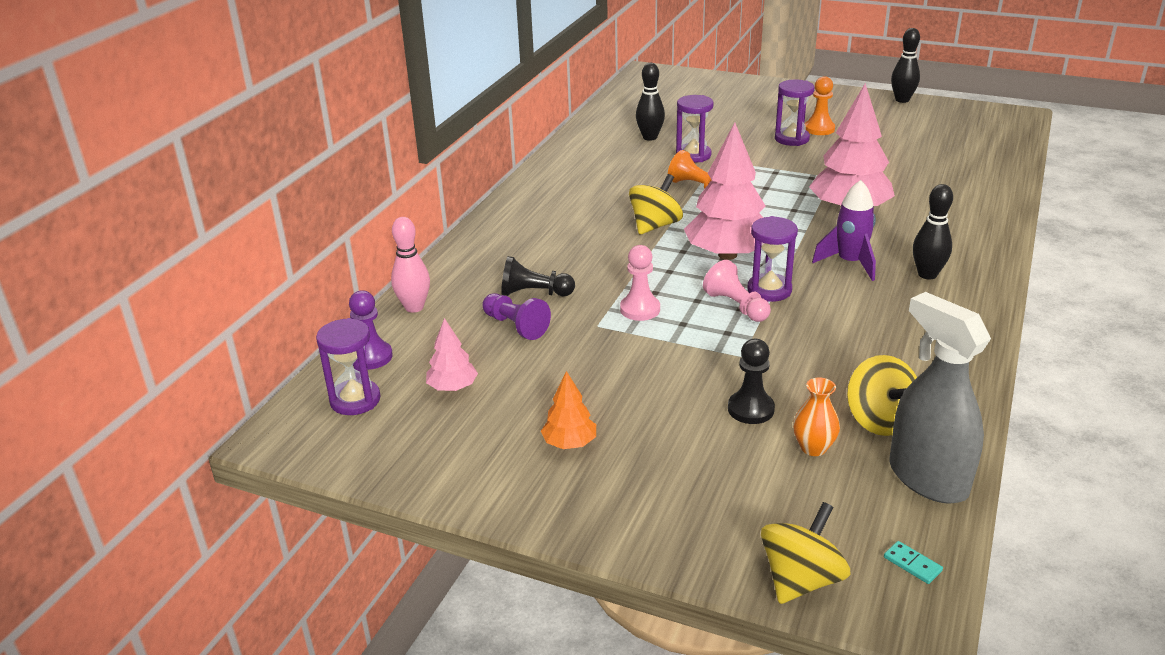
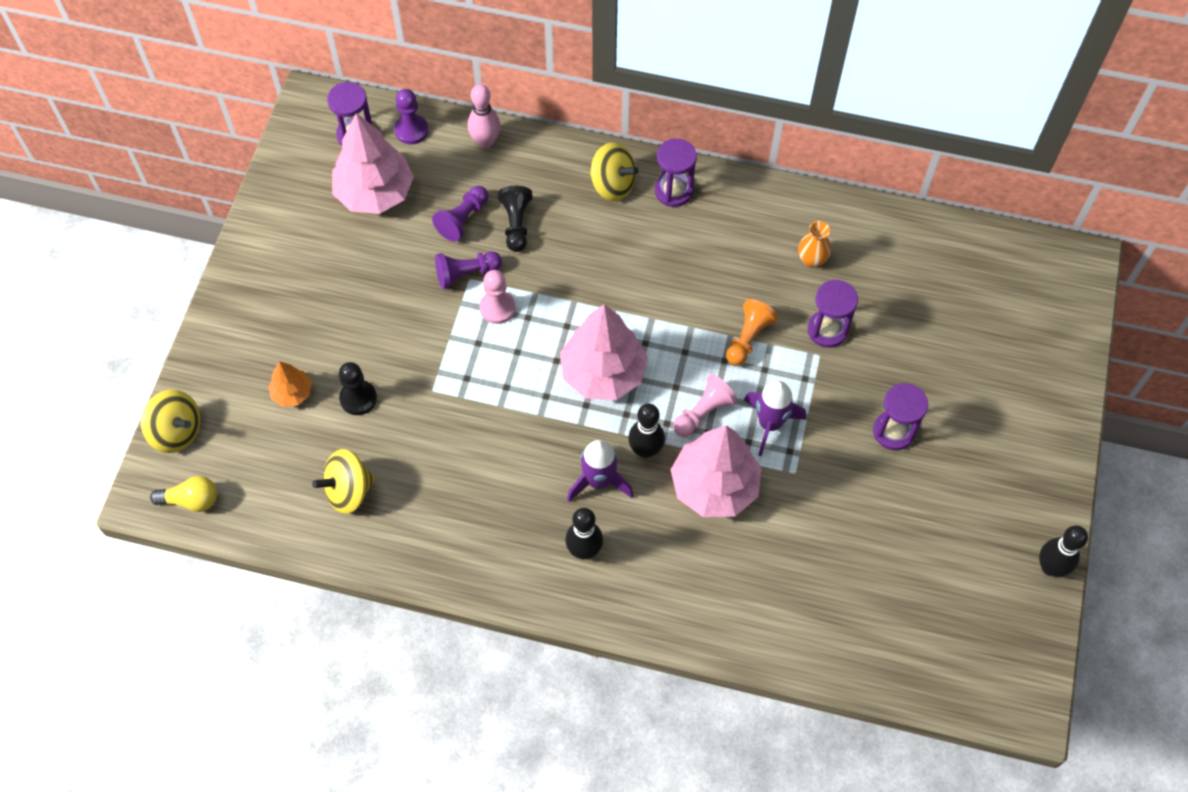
camera: 80 degrees right, 30 degrees up
pink tree [426,318,478,391] -> pink tree [332,113,414,214], size x2.02
orange tree [541,371,596,449] -> orange tree moved to [268,361,312,407]
yellow spinning top [629,174,683,235] -> yellow spinning top moved to [590,142,639,201]
black bowling pin [636,63,665,141] -> black bowling pin moved to [628,404,665,458]
pink pawn [703,260,771,322] -> pink pawn moved to [673,374,737,437]
purple hourglass [747,216,798,302] -> purple hourglass moved to [655,139,697,207]
orange vase [793,378,840,456] -> orange vase moved to [798,221,831,268]
orange pawn [805,76,835,135] -> none
turquoise domino [884,541,943,584] -> yellow light bulb [150,476,217,512]
grey spray bottle [890,292,991,504] -> none
none -> purple pawn [435,251,502,289]
none -> purple rocket [744,381,806,456]

